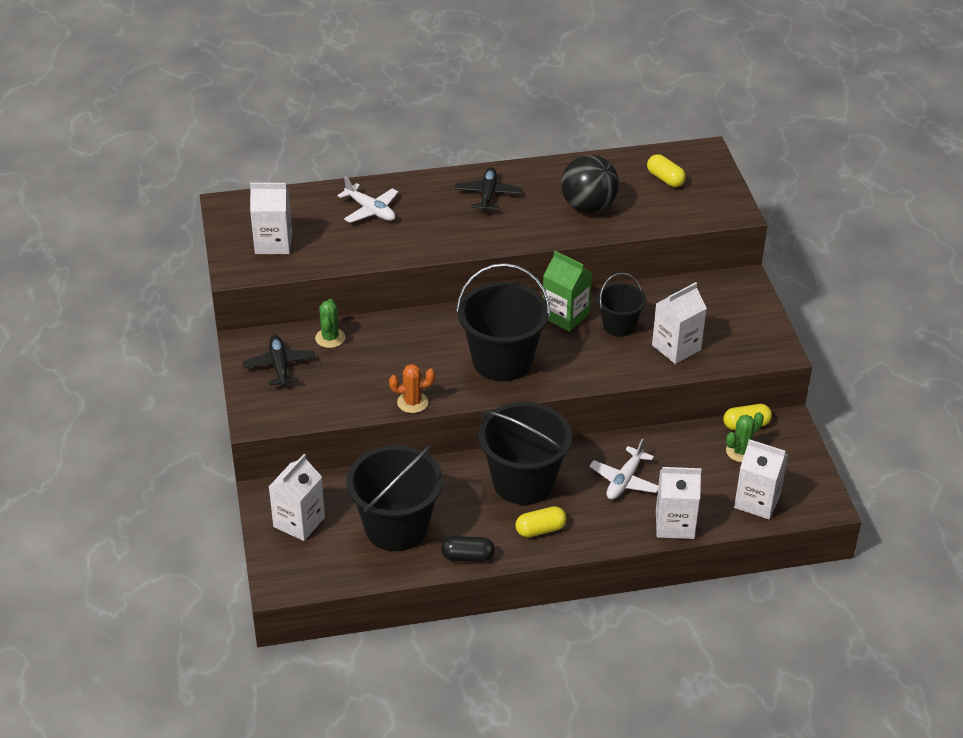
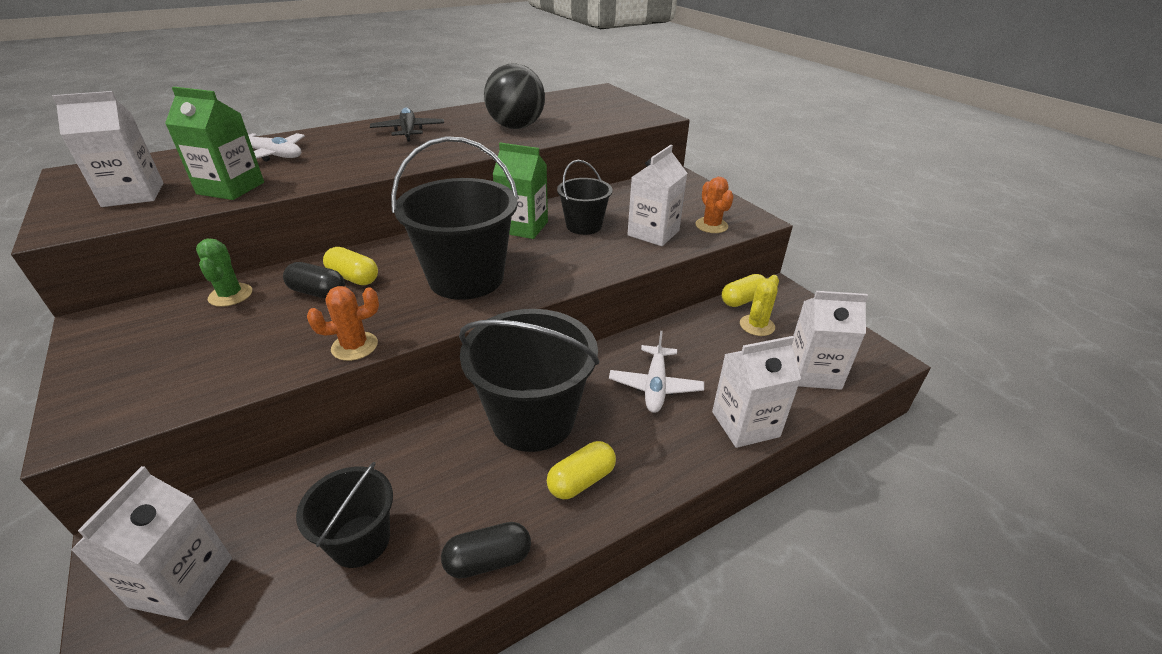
camera: 20 degrees left, 5 degrees down
black plane [243,335,316,387] -> none
black bucket [346,445,443,551] -> black bucket [296,462,393,568], size x0.56
yellow capsule [647,154,686,187] -> yellow capsule moved to [323,247,378,285]
green cactus [726,412,764,462] -> yellow cactus [740,275,779,336]
none -> green carton [165,87,264,200]
none -> black capsule [283,262,345,299]
none -> orange cactus [695,177,734,233]

